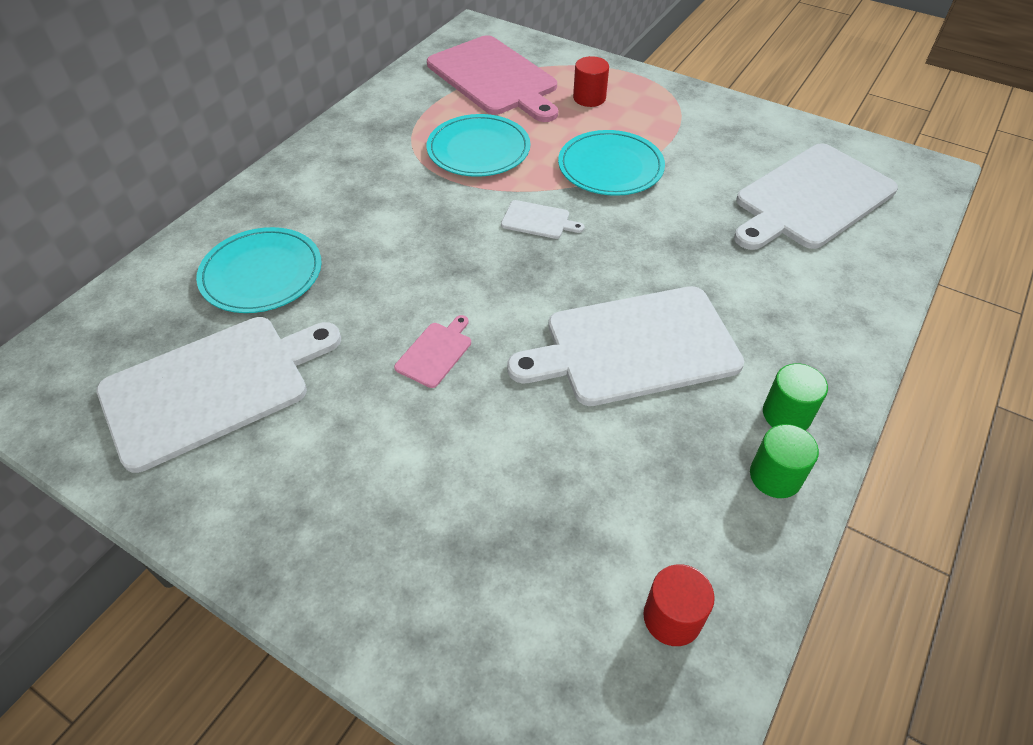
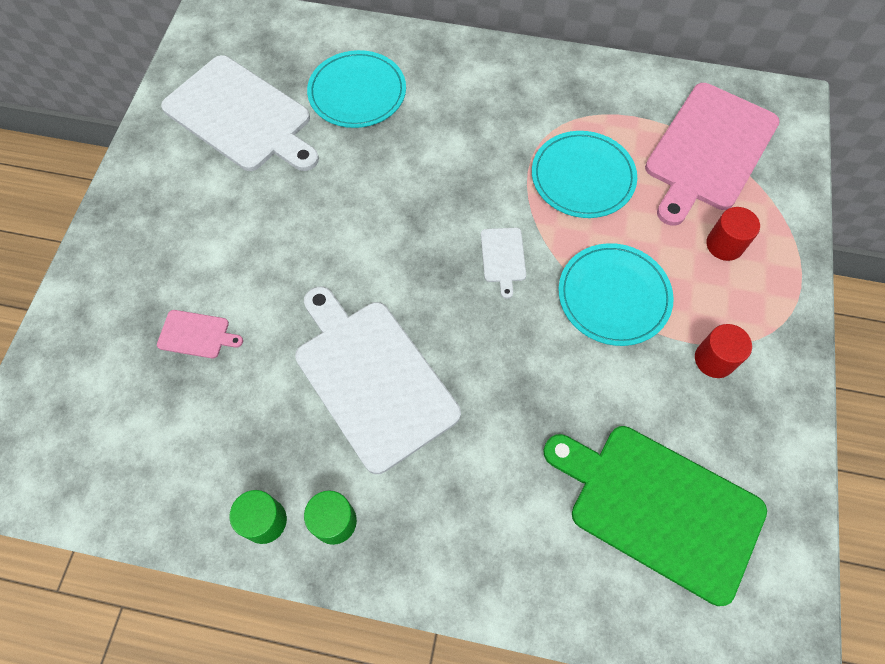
camera: 70 degrees right, 15 degrees up
pink cutting board [394,315,471,388] -> pink cutting board moved to [157,310,243,359]
red cylinder [643,564,715,646] -> red cylinder moved to [695,324,752,378]
white cutting board [734,143,898,250] -> green cutting board [543,426,767,606]

